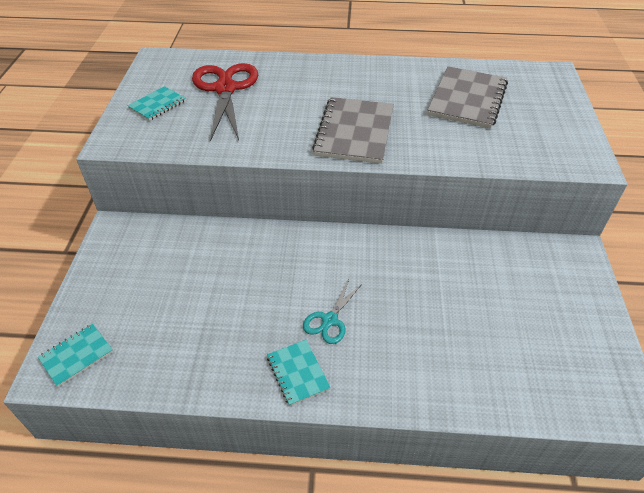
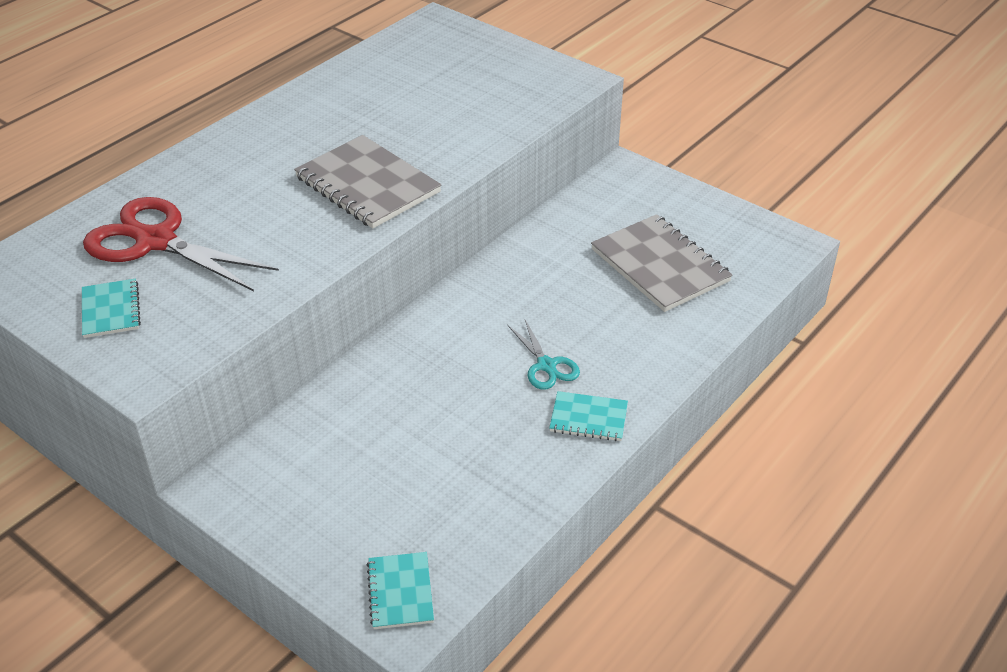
camera: 55 degrees left, 5 degrees down
grey notebook [428,66,508,129] -> grey notebook moved to [591,214,733,312]

